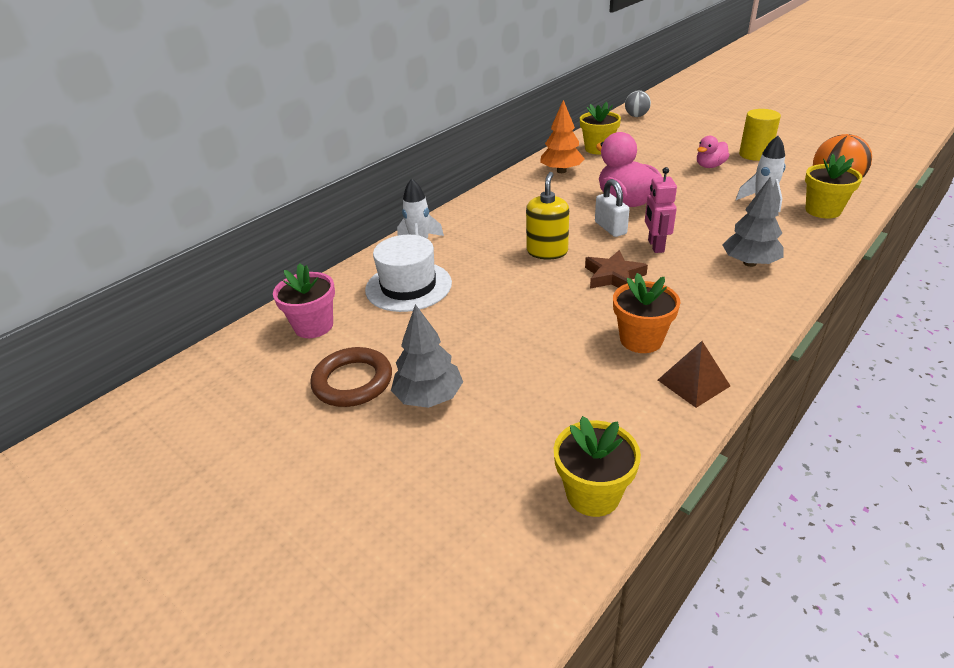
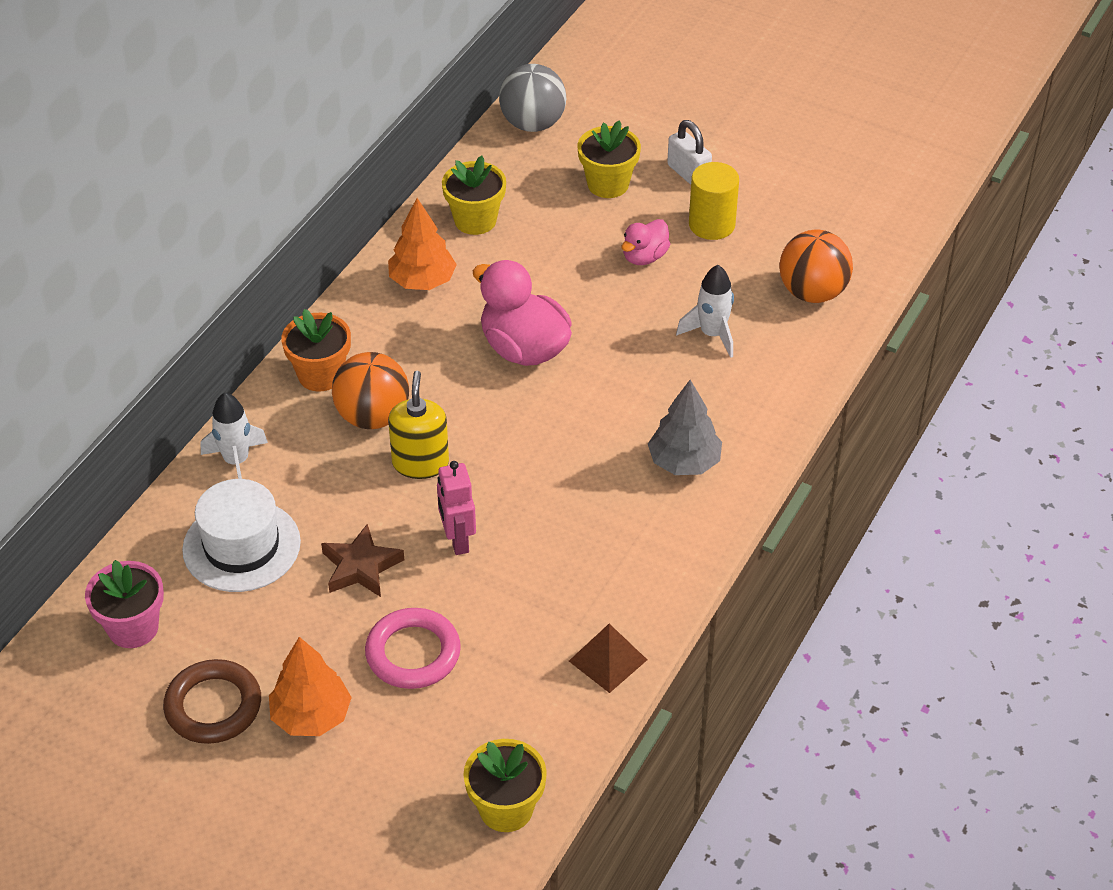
camera: 15 degrees left, 10 degrees up
grey tree [391,304,463,408] -> orange tree [269,637,352,736]
brown star [585,250,648,289] -> brown star moved to [321,524,404,597]
white padlock [595,179,630,237] -> white padlock moved to [667,120,712,185]
orange flower pot [613,273,680,353] -> orange flower pot moved to [281,309,351,392]
grey ball [625,90,651,117] -> grey ball [499,64,566,132], size x1.59
pink robot [645,167,677,253] -> pink robot moved to [437,461,476,555]
yellow flower pot [805,153,863,219] -> yellow flower pot moved to [578,120,641,198]
none -> orange ball [332,352,409,429]
none -> pink ring [365,608,461,689]

